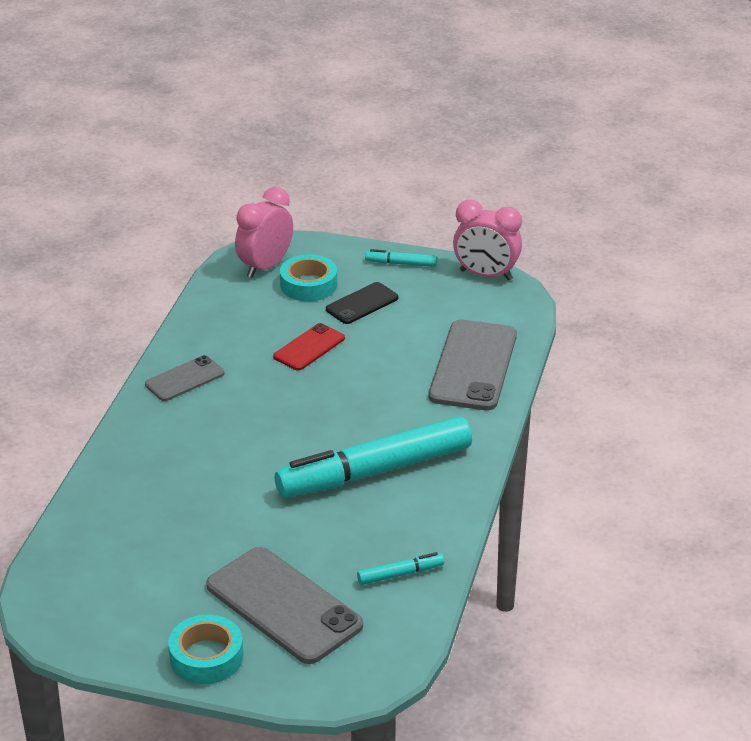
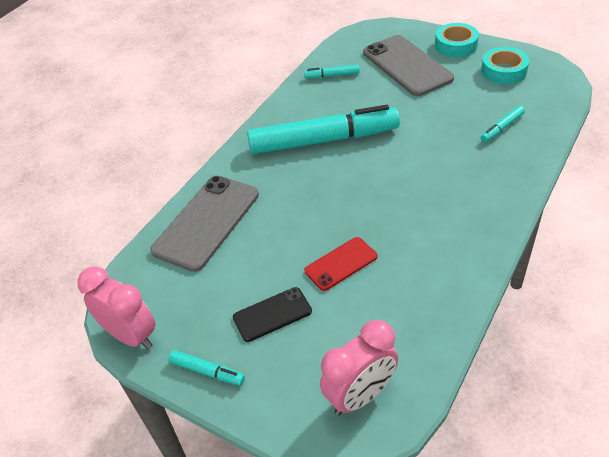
camera: 160 degrees left, 10 degrees up
grey phone [145,355,224,401] -> none
turquoise tape [280,254,337,301] -> turquoise tape moved to [481,47,529,85]
none -> turquoise marker [481,106,525,142]

